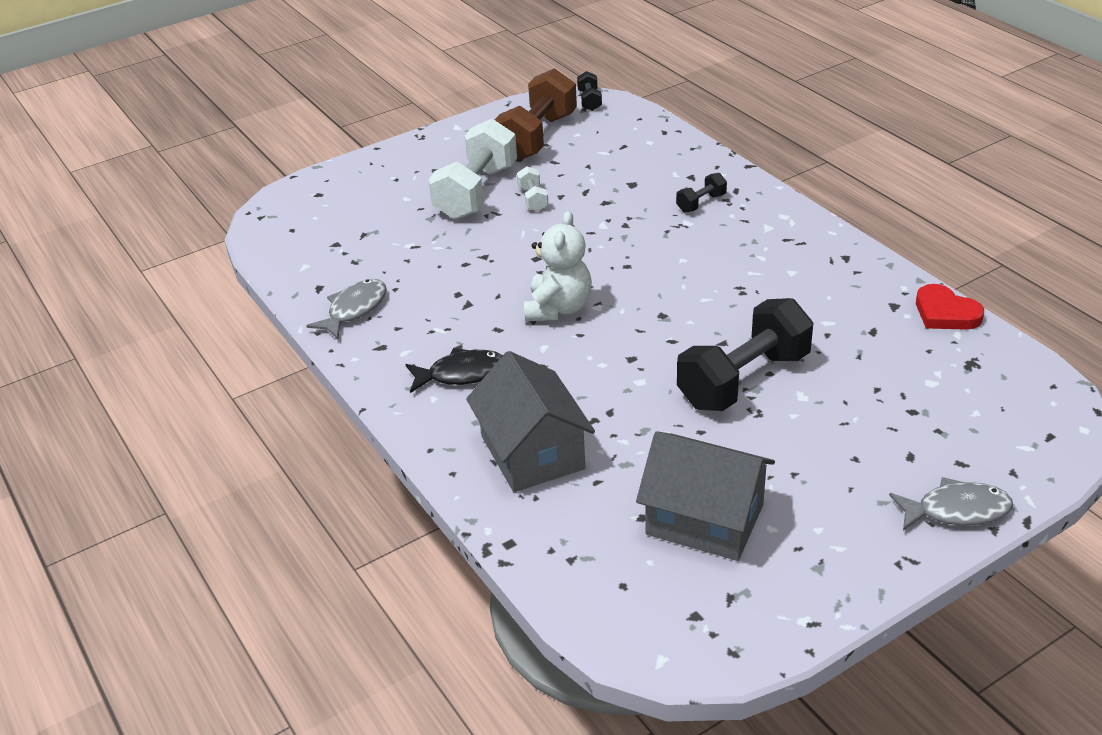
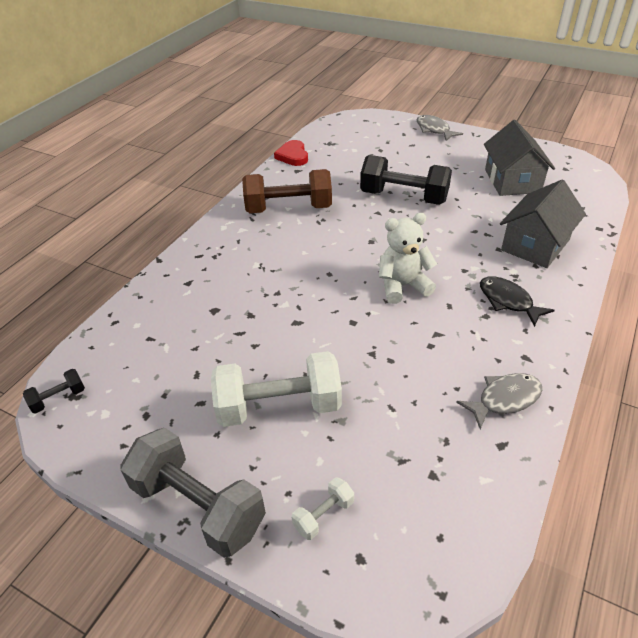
camera: 120 degrees left, 5 degrees up
grey fish [306,279,387,339] -> grey fish turned 150 degrees clockwise [456,373,542,430]
brown dumbbell [494,68,577,161] -> brown dumbbell moved to [242,169,332,213]
white dumbbell [517,166,549,211] -> white dumbbell moved to [292,477,354,540]
black dumbbell [676,173,727,213] -> none
red heart [916,284,984,330] -> red heart turned 150 degrees clockwise [274,140,308,166]
none -> grey dumbbell [120,428,266,558]

